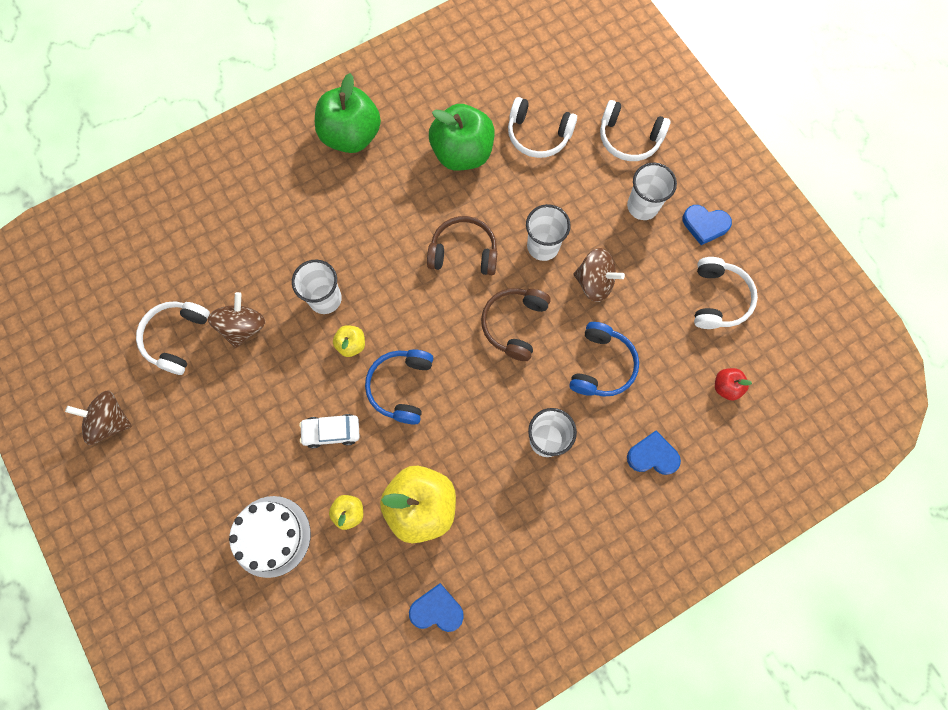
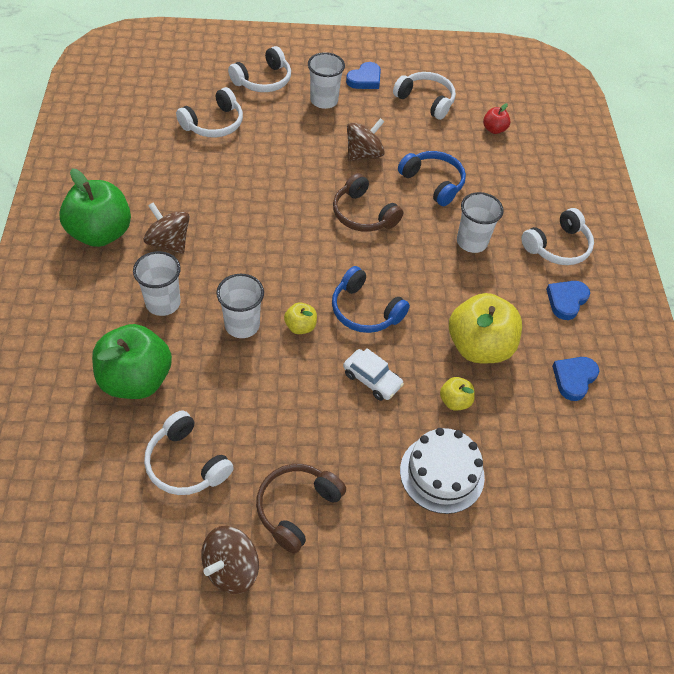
camera: 65 degrees left, 20 degrees down
brown spinning top [208,292,265,348] -> brown spinning top moved to [144,203,190,254]
white car [299,414,360,448] -> white car turned 75 degrees counterclockwise [343,348,404,401]
brown headphones [427,216,497,275] -> brown headphones moved to [256,464,346,554]
green apple [429,104,495,171] -> green apple moved to [92,324,172,399]
white cup [526,204,571,261] -> white cup moved to [133,251,181,316]
blue heart [627,431,681,475] -> blue heart moved to [546,281,590,320]
none -> white headphones [521,208,594,265]

